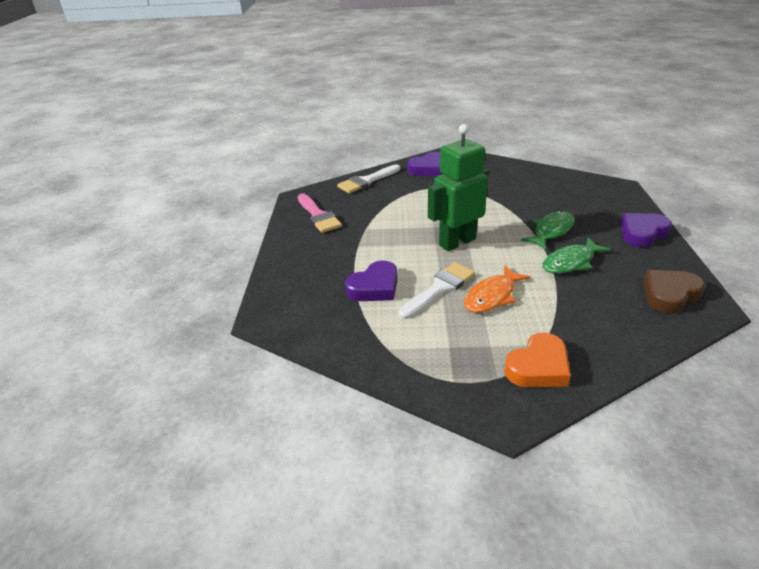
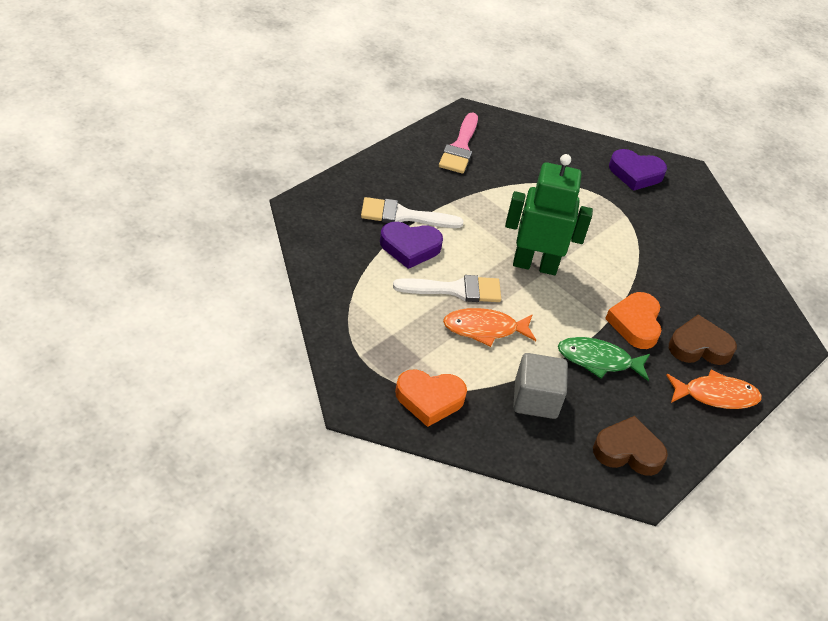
camera: 35 degrees right, 10 degrees up
white brush [337,164,400,194] -> white brush moved to [361,197,464,228]
green fish [521,211,575,250] -> orange heart [605,292,661,349]
purple heart [620,213,672,247] -> orange fish [666,370,762,409]
none -> grey cube [513,353,568,419]
none -> brown heart [669,314,737,365]

